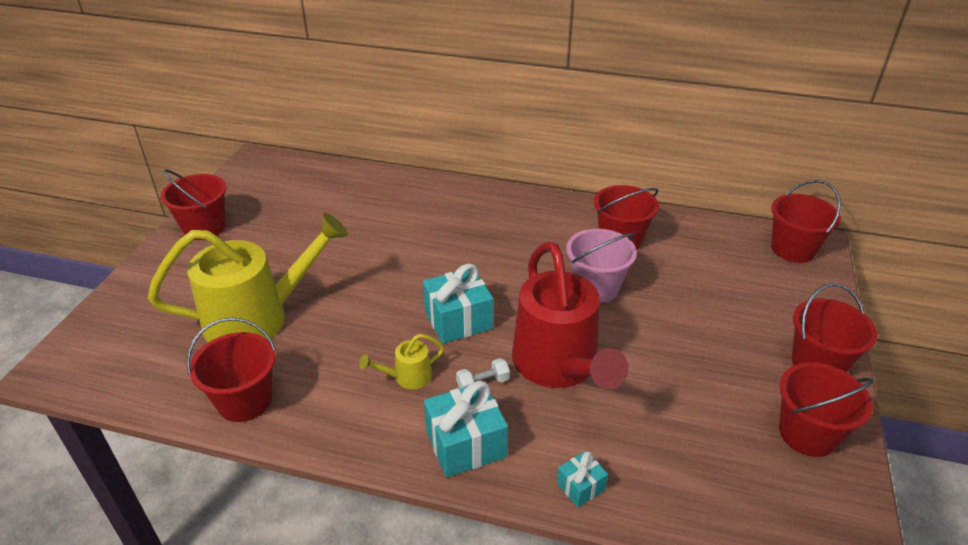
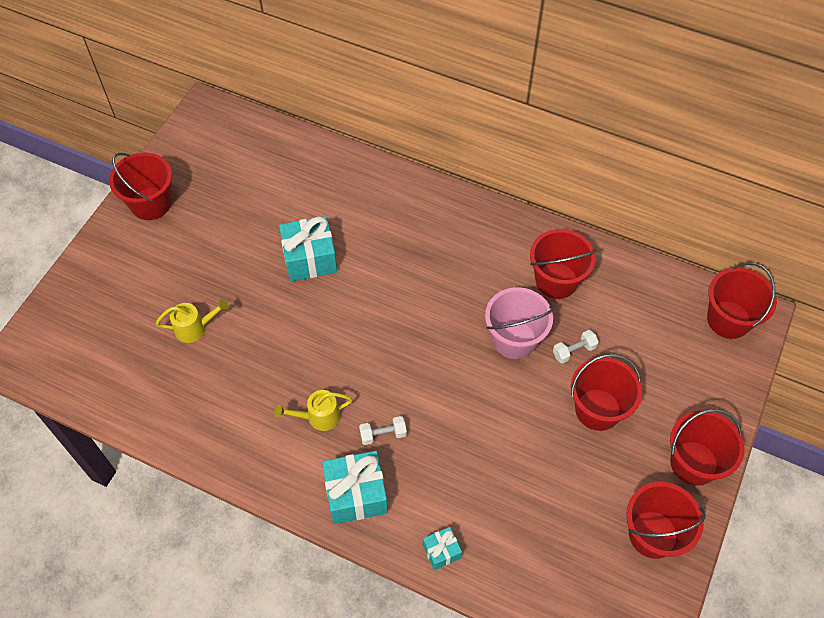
camera: 10 degrees right, 20 degrees up
yellow watering can [148,213,348,342] -> yellow watering can [156,299,229,343], size x0.42
red bucket [187,317,276,422] -> red bucket moved to [571,354,642,431]
turquoise gift [423,263,493,344] -> turquoise gift moved to [279,216,337,281]
red watering can [512,241,628,389] -> none
none -> white dumbbell [553,330,599,364]

